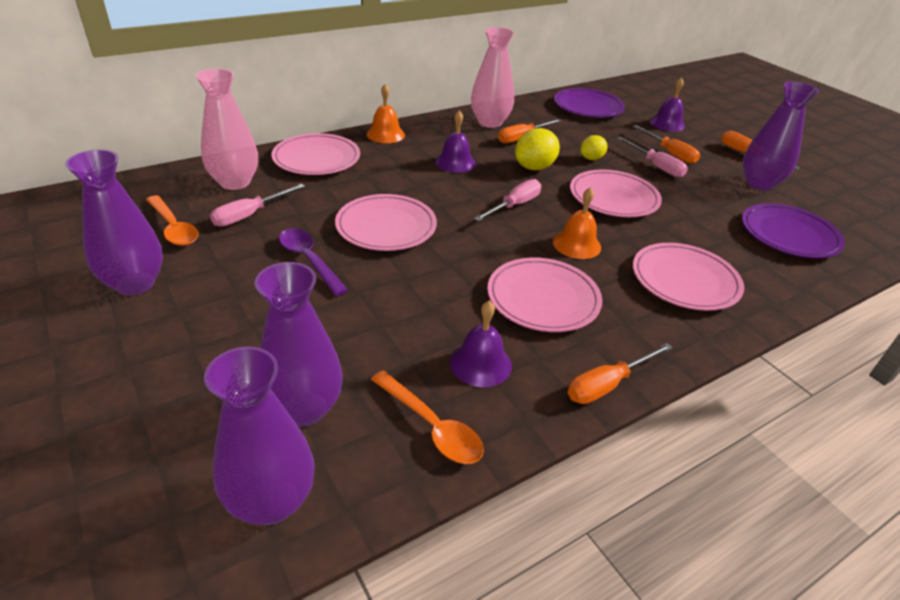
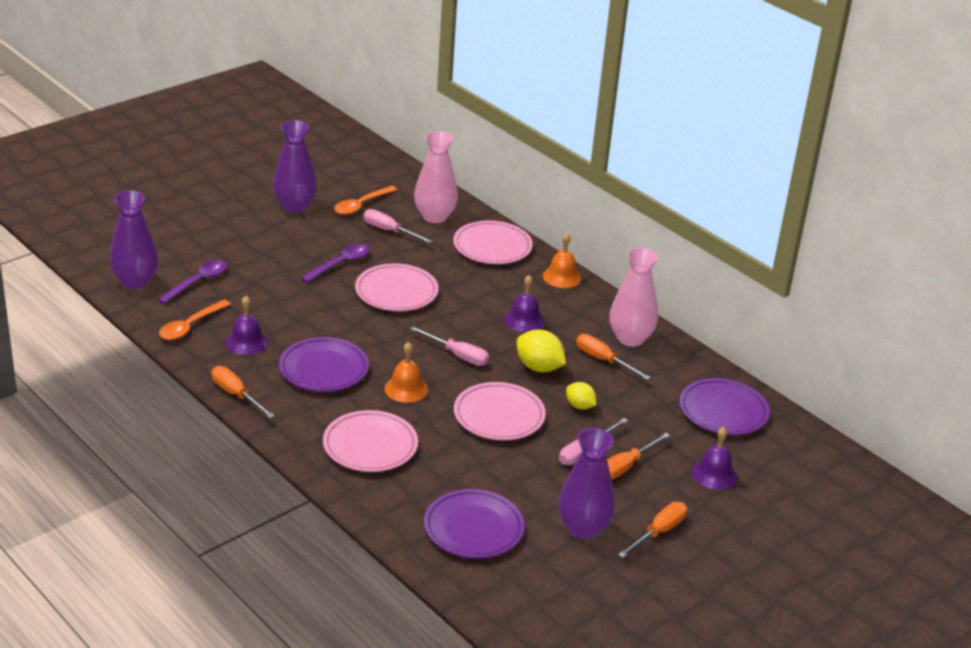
camera: 80 degrees right, 5 degrees down
purple vase [255,262,343,427] -> purple spoon [157,260,227,304]
pink plate [487,258,602,332] -> purple plate [279,337,369,392]

